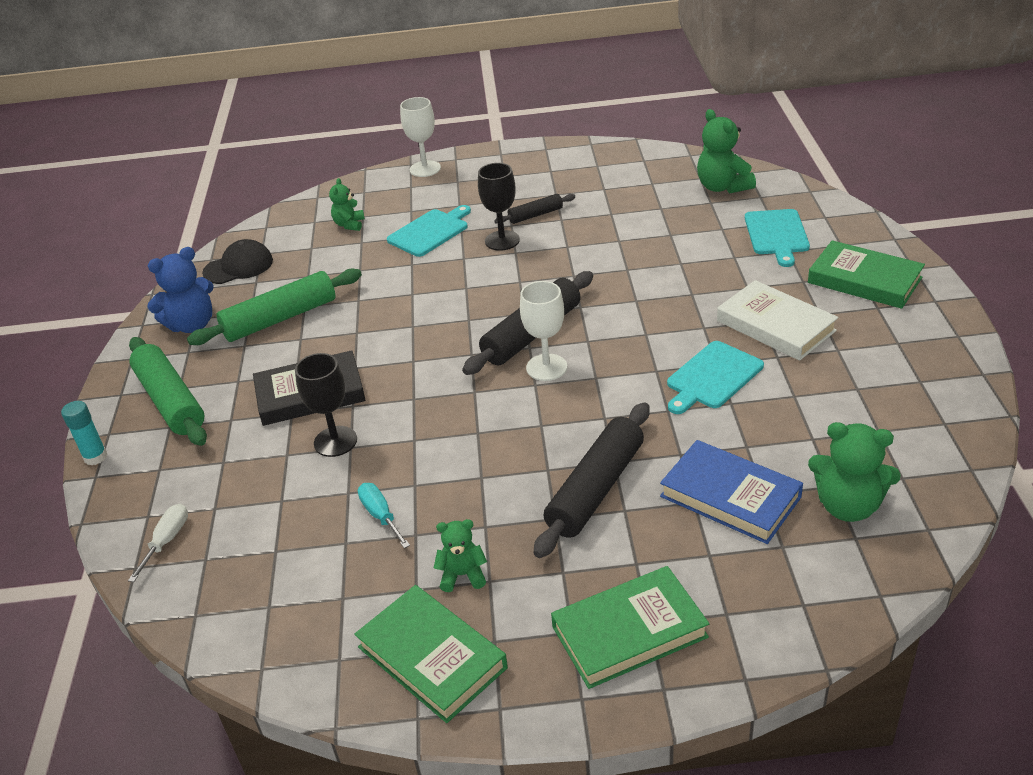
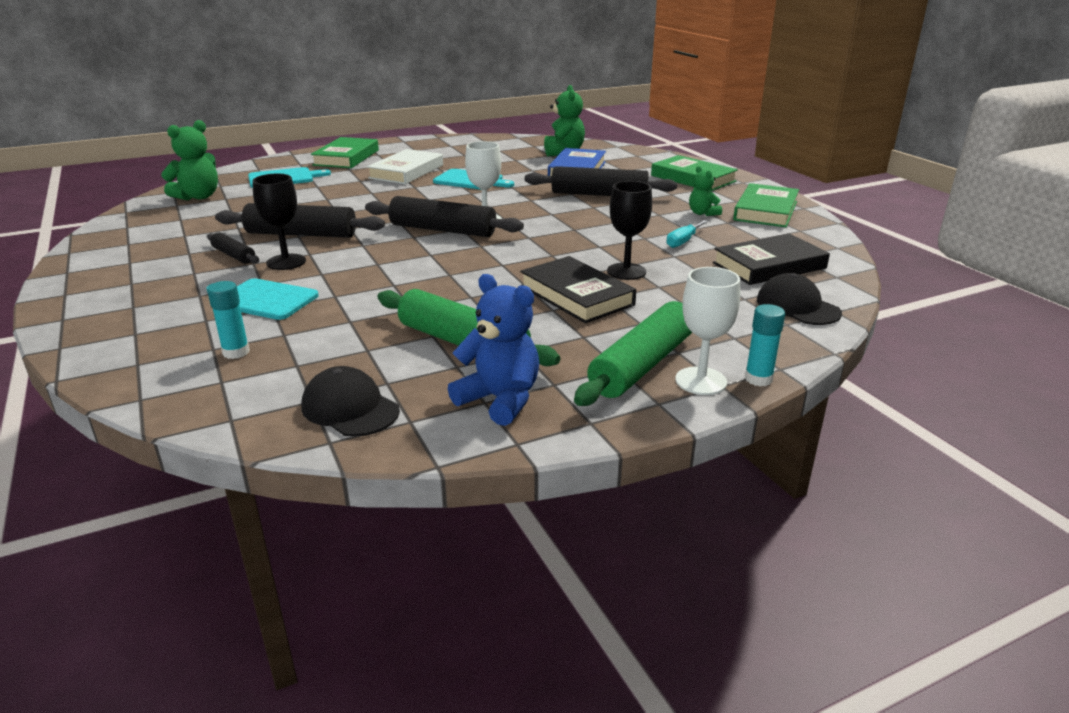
camera: 115 degrees left, 10 degrees down
white screwdriver [128,504,188,582] -> black cap [757,273,842,325]
green teddy bear [329,178,365,231] -> turquoise glue stick [207,281,250,359]
white goblet [400,97,441,177] -> white goblet moved to [675,267,740,395]
none -> black rolling pin [215,203,385,238]
none -> black book [713,234,830,285]

